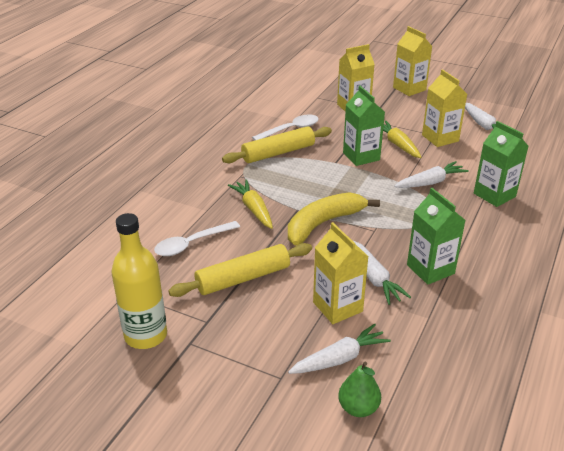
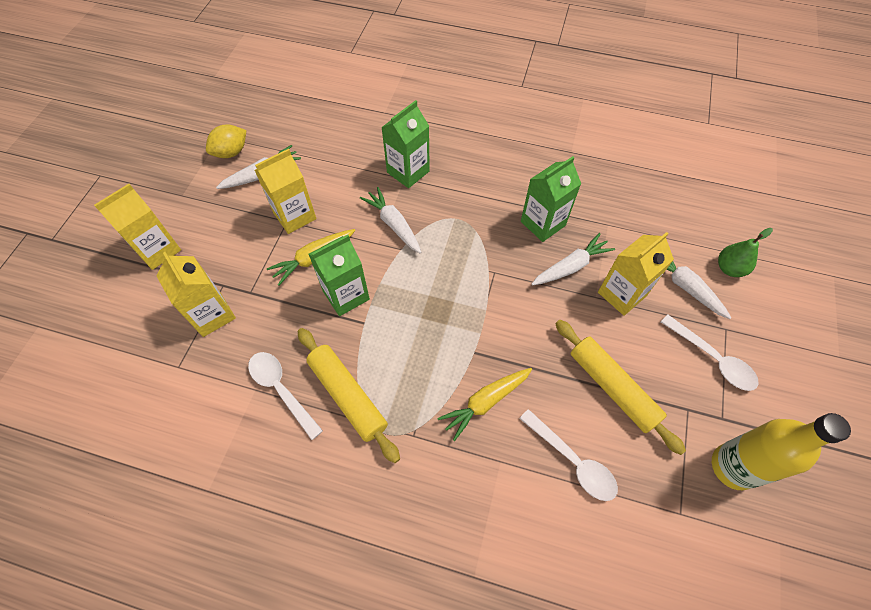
camera: 100 degrees left, 25 degrees up
yellow banana [288,192,380,246] -> none
none -> yellow lemon [206,124,246,158]
none -> white spoon [661,314,759,391]

